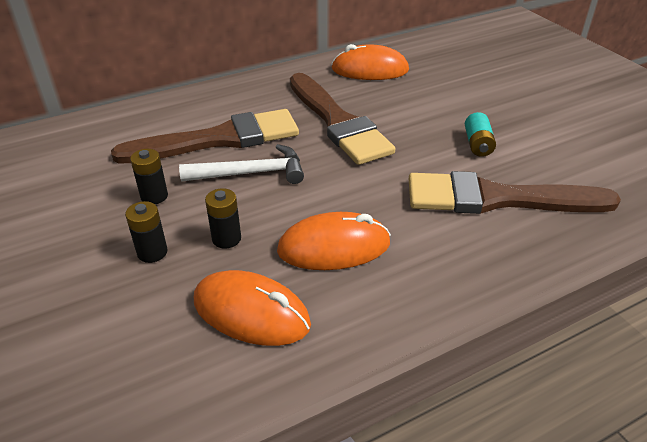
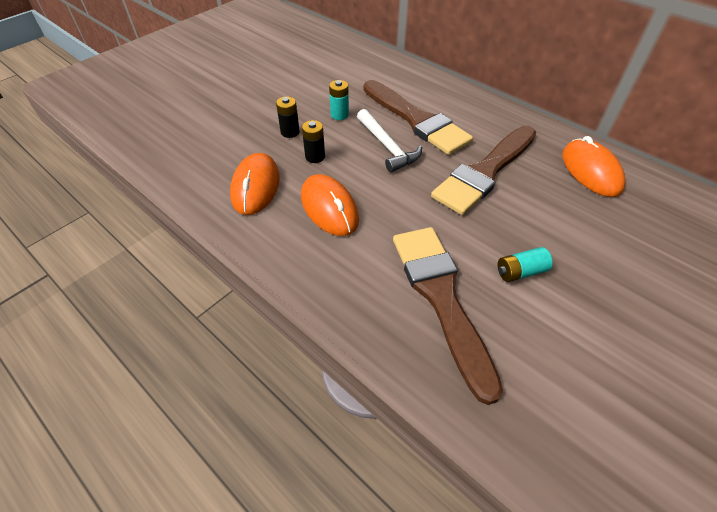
camera: 70 degrees right, 10 degrees up
black battery [130,149,168,204] -> turquoise battery [329,80,349,120]

